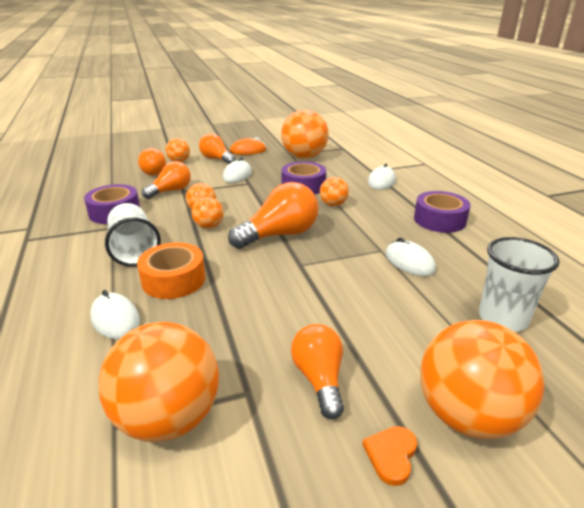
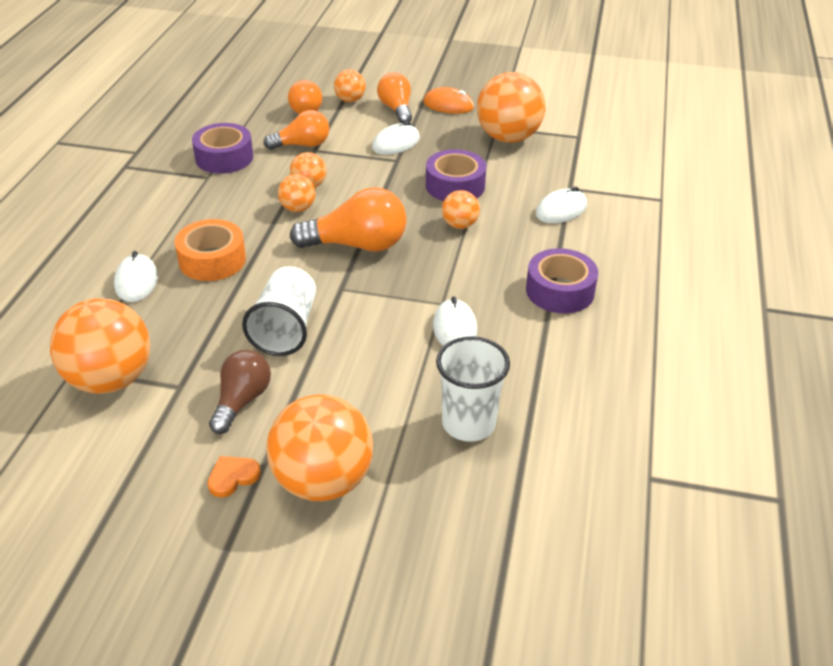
camera: 30 degrees right, 10 degrees up
white cup [105,203,161,267] -> white cup moved to [242,267,316,356]
orange light bulb [291,324,344,419] -> brown light bulb [209,350,271,434]

